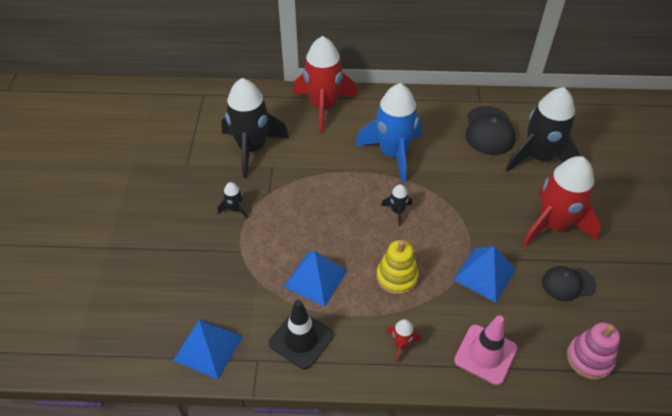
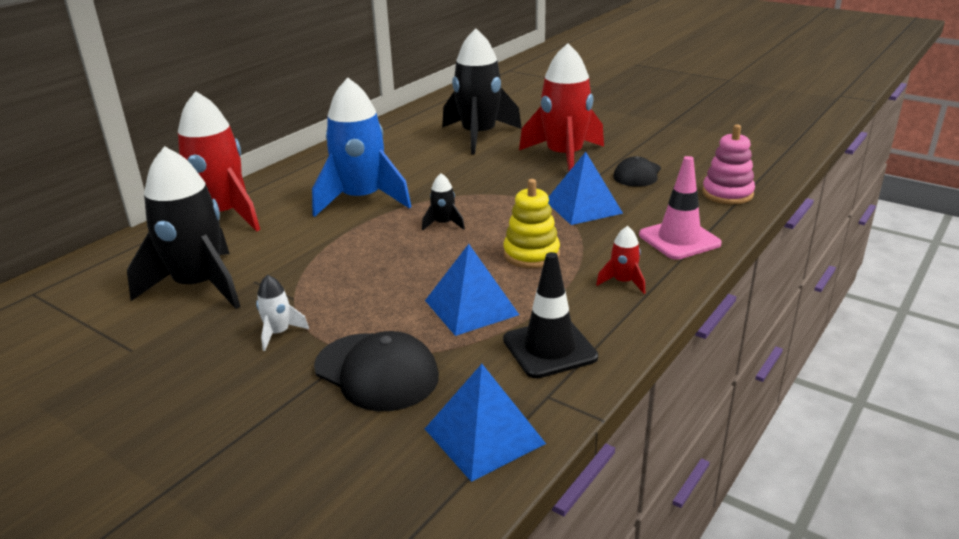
camera: 55 degrees left, 20 degrees down
black rocket [218,182,248,219] -> white rocket [256,275,309,351]
black cap [466,106,515,155] -> black cap moved to [314,331,439,411]

